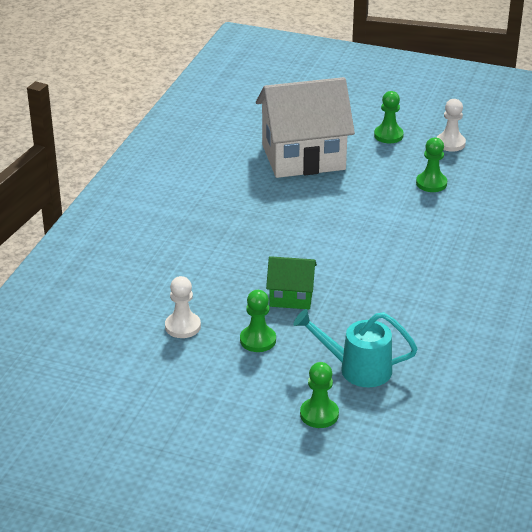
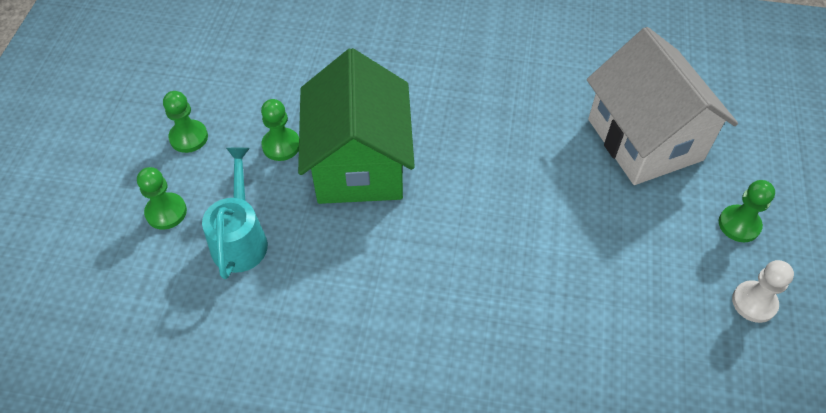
camera: 80 degrees right, 20 degrees up
white pawn [165,276,201,338] -> none
green house [266,256,317,309] -> green house [298,48,415,204], size x2.05
green pawn [416,137,447,192] -> green pawn moved to [163,91,208,153]

